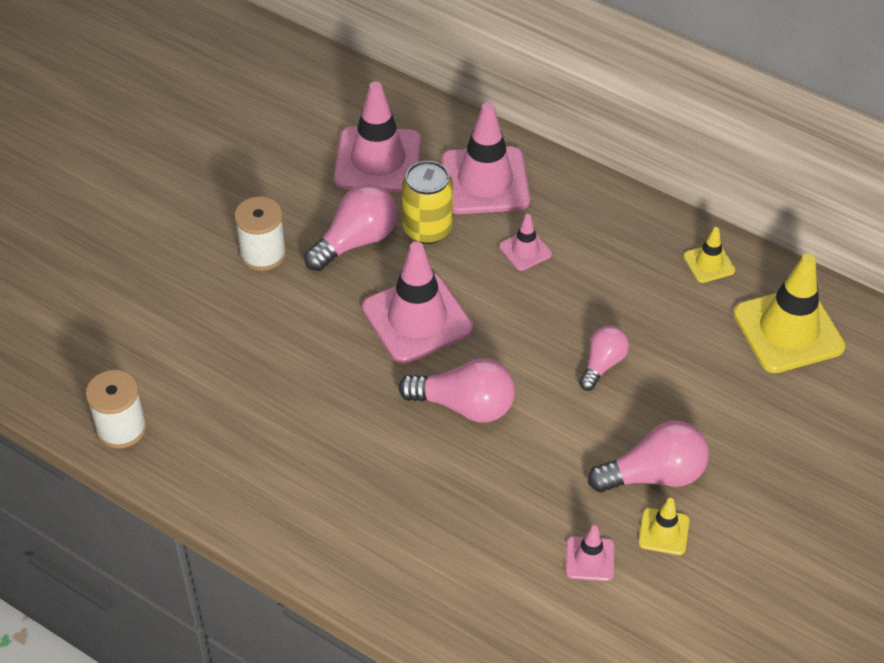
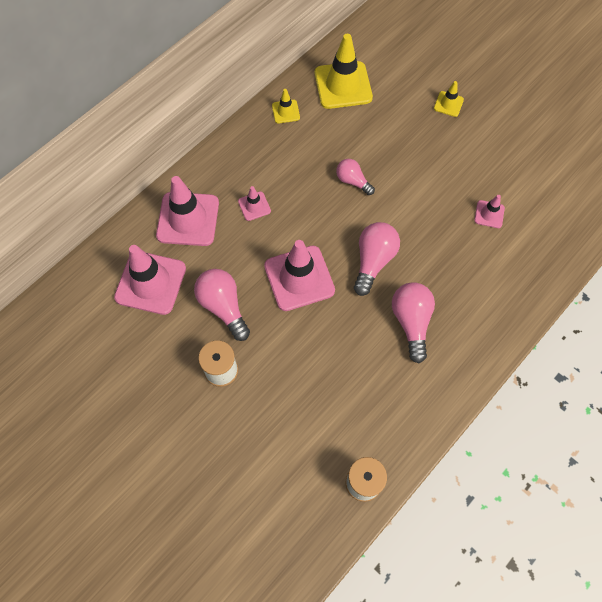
camera: 80 degrees left, 15 degrees up
yellow can [402,161,453,244] -> none
pink light bulb [588,421,709,492] -> pink light bulb moved to [392,282,435,363]
yellow traffic cone [638,498,690,555] -> yellow traffic cone moved to [434,81,464,117]

